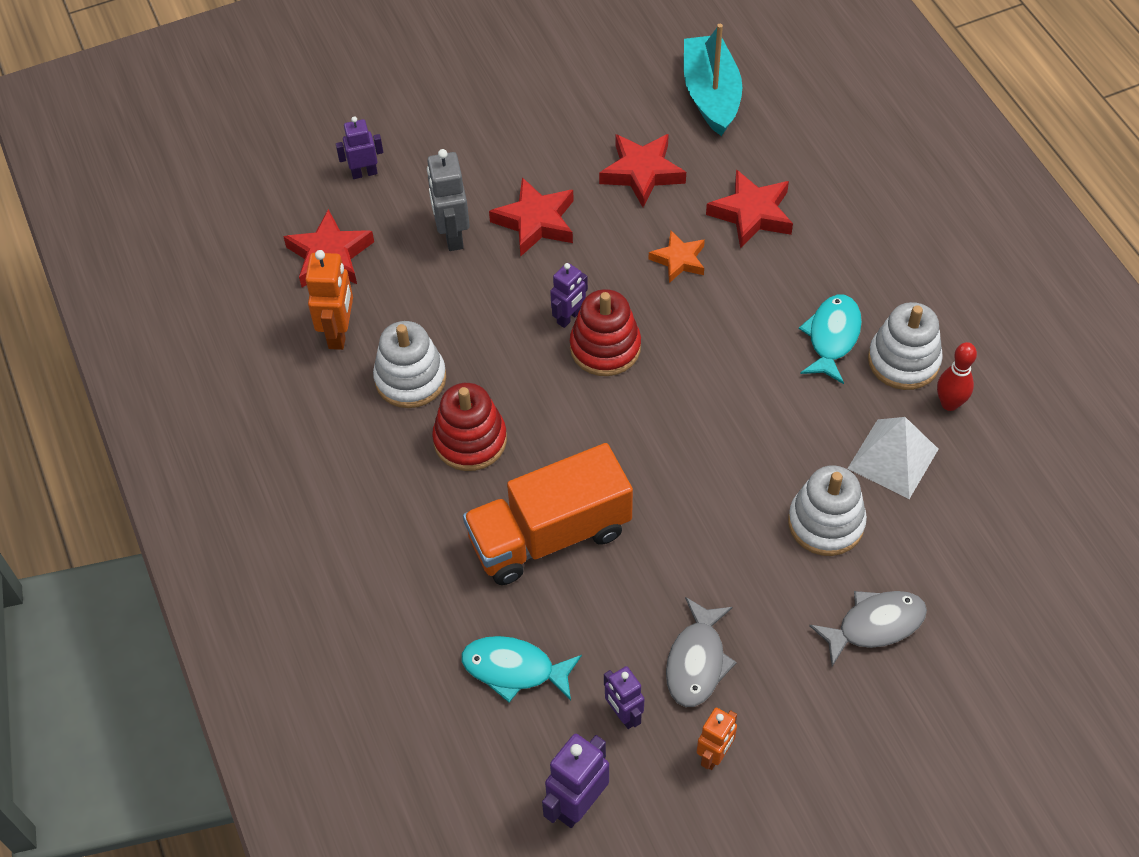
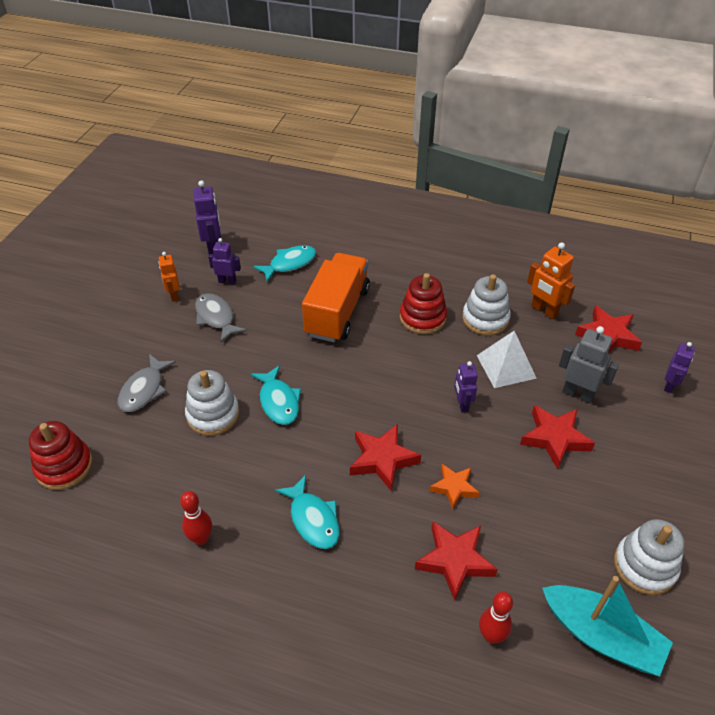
camera: 130 degrees right, 10 degrees down
red stacking toy [570,289,641,376] -> red stacking toy moved to [29,421,92,490]
red star [599,134,686,207] -> red star moved to [350,424,421,491]
white pyramid [847,417,939,499] -> white pyramid moved to [477,331,537,388]
white stacking toy [868,302,943,390] -> white stacking toy moved to [614,519,684,595]
none -> turquoise fish [251,365,301,425]
none -> red bowling pin [479,592,513,644]

